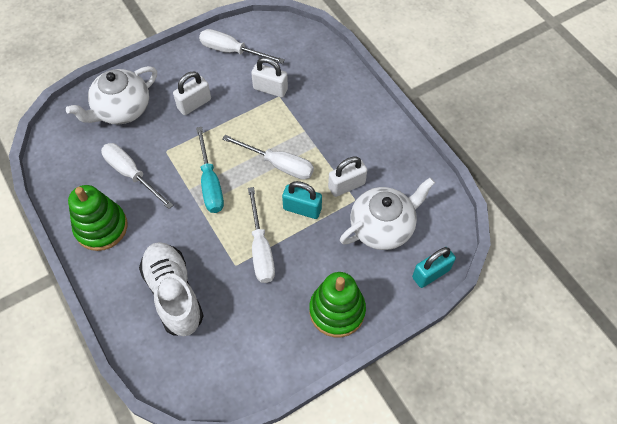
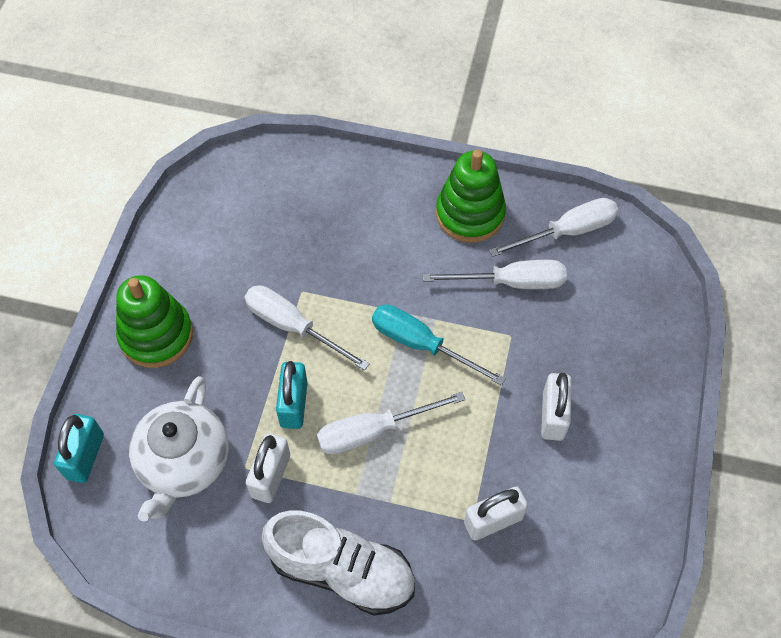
camera: 135 degrees right, 0 degrees up
white teapot [66,66,157,124] -> none
white shoe [139,242,204,336] -> white shoe moved to [262,510,415,616]
white screwdriver [199,29,285,64] -> white screwdriver moved to [489,198,619,257]
turquoise padlock [282,181,322,219] -> turquoise padlock turned 60 degrees counterclockwise [276,361,308,429]

